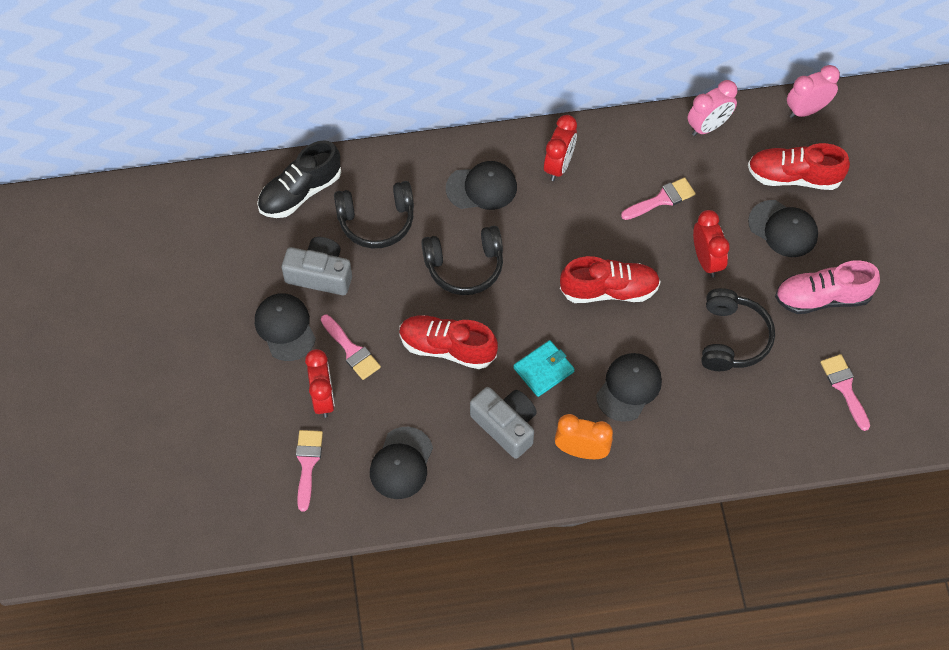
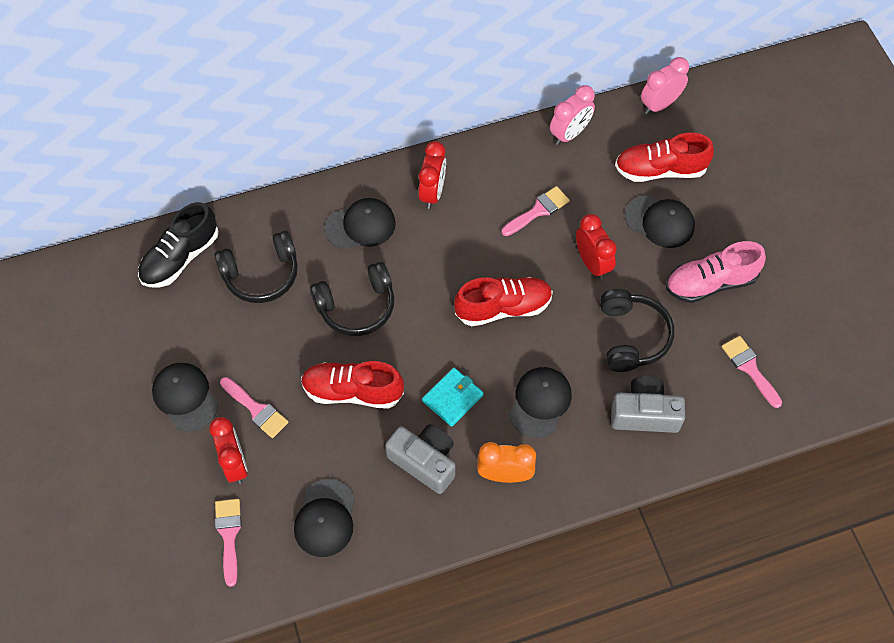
camera: 10 degrees left, 0 degrees up
grey camera [282,237,352,295] -> grey camera moved to [611,376,685,433]

